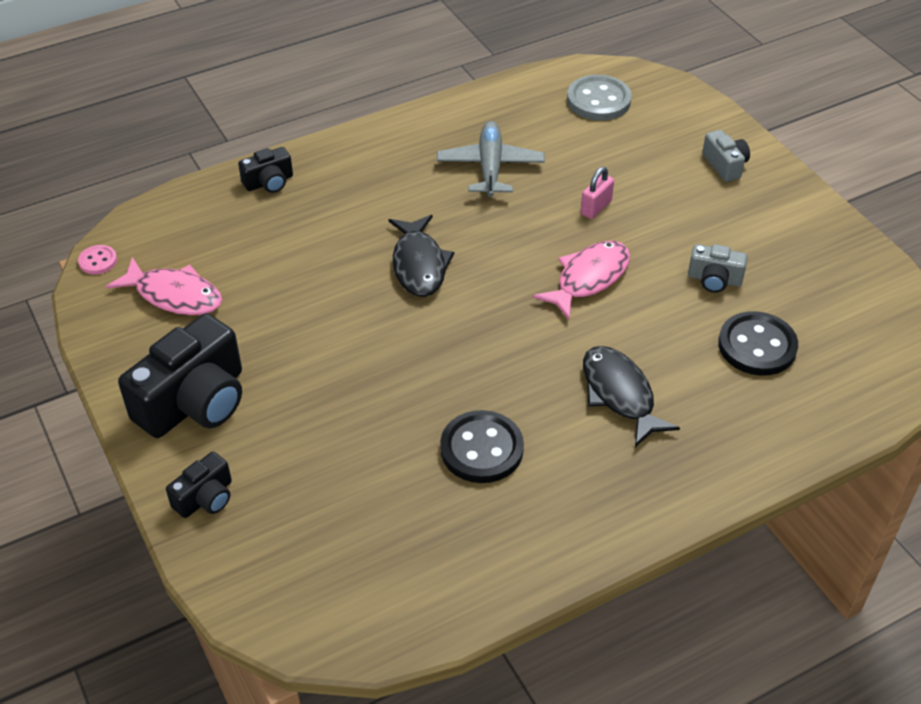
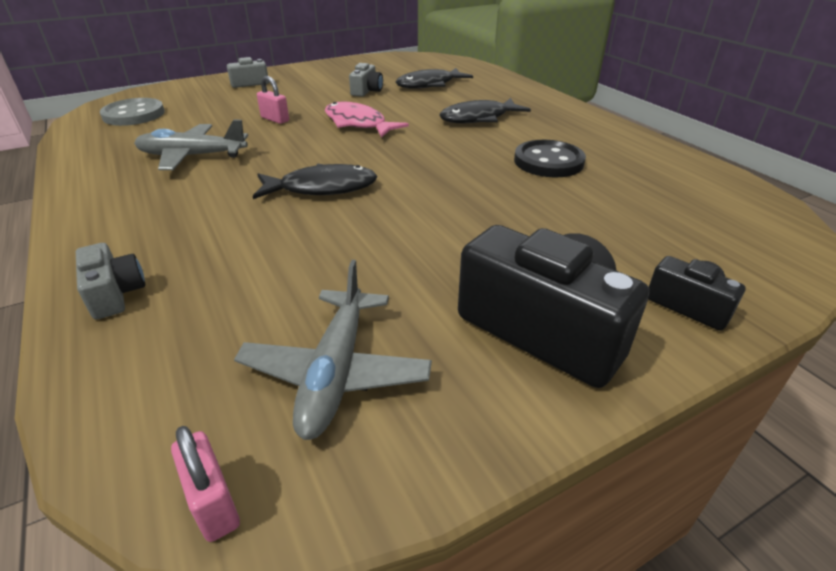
camera: 90 degrees left, 10 degrees down
pink button [78,245,117,274] -> pink padlock [171,426,240,542]
pink fish [106,257,222,315] -> grey plane [234,260,432,440]
black camera [238,147,293,193] -> grey camera [76,243,145,319]
black button [718,311,798,376] -> black fish [396,68,473,89]

